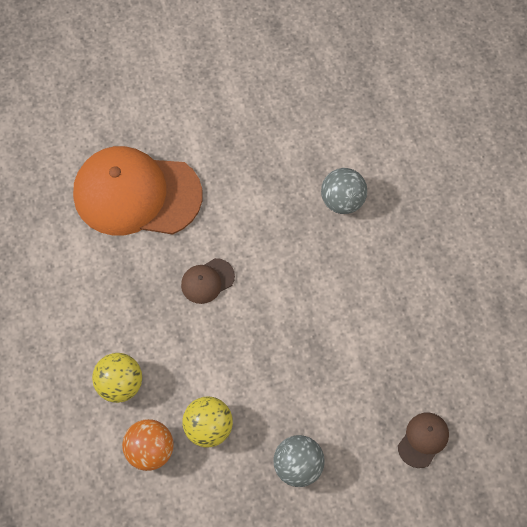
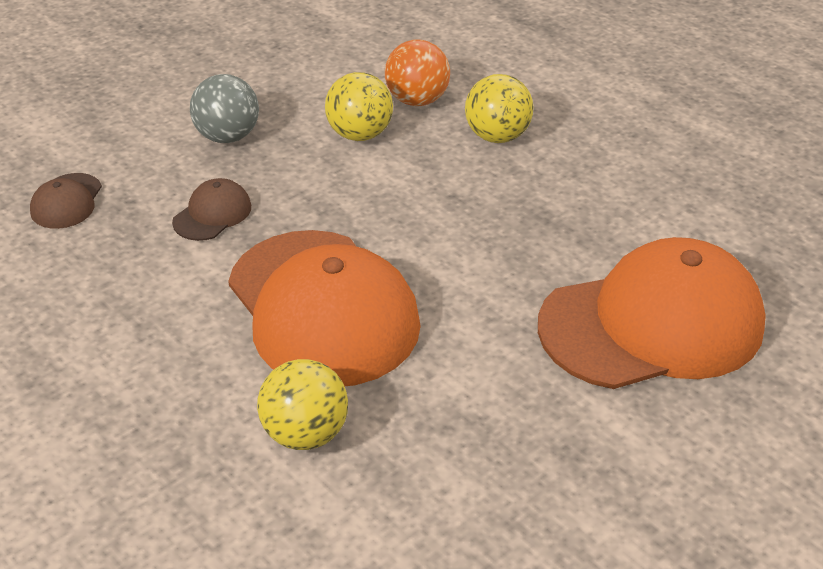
camera: 155 degrees right, 25 degrees down
brown cap [181,258,235,304] -> brown cap moved to [172,178,251,241]
grey ball [321,168,367,214] -> yellow ball [257,359,348,450]
none -> orange cap [228,230,421,386]

